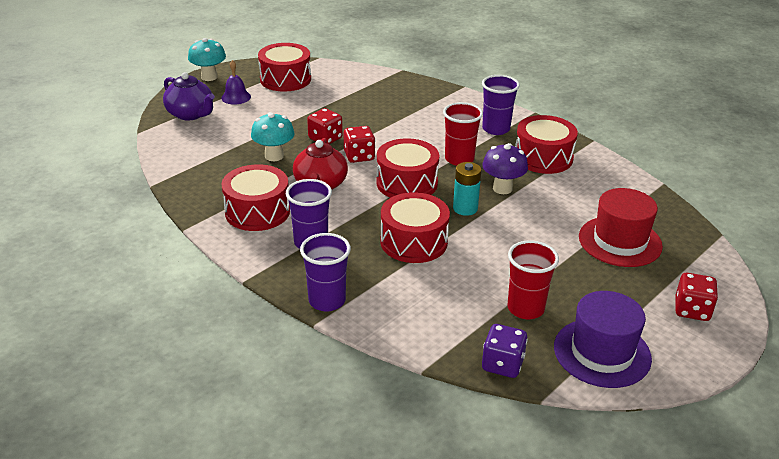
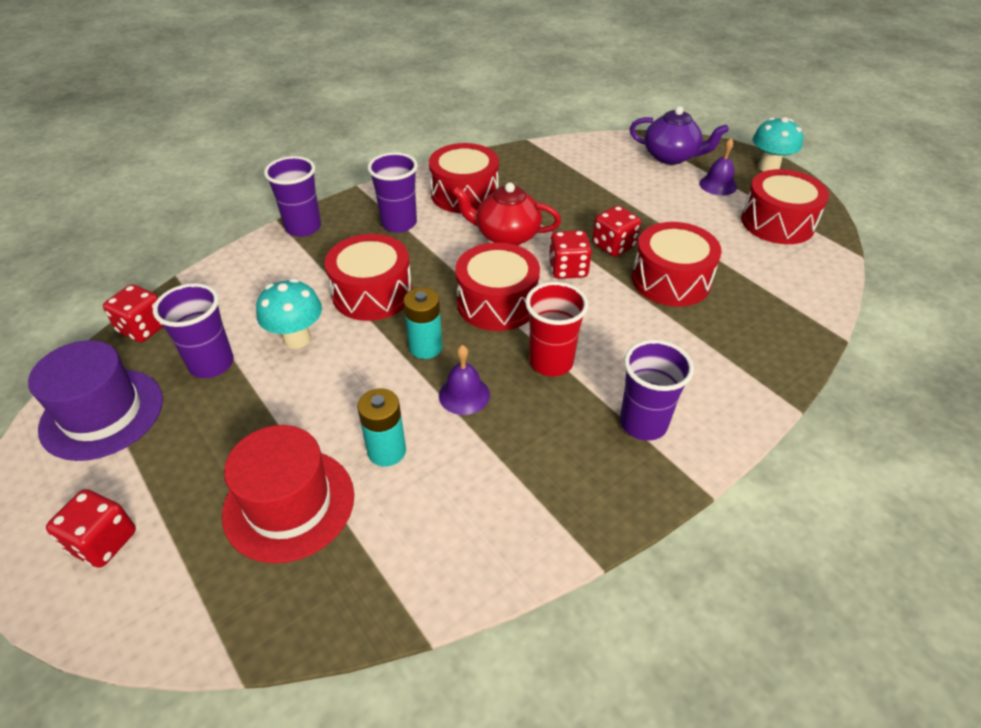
camera: 100 degrees right, 10 degrees up
purple teapot [163,72,215,120] -> purple teapot turned 120 degrees counterclockwise [630,106,729,165]
turquoise mushroom [251,112,295,161] -> turquoise mushroom moved to [256,279,322,349]
purple mushroom [482,143,528,194] -> purple bell [439,345,490,415]
purple dice [482,324,528,378] -> red dice [103,284,163,342]
red cup [507,240,559,319] -> purple cup [153,283,234,378]
red drum [515,115,578,174] -> red drum moved to [632,222,722,307]
none -> turquoise battery [357,389,406,467]

